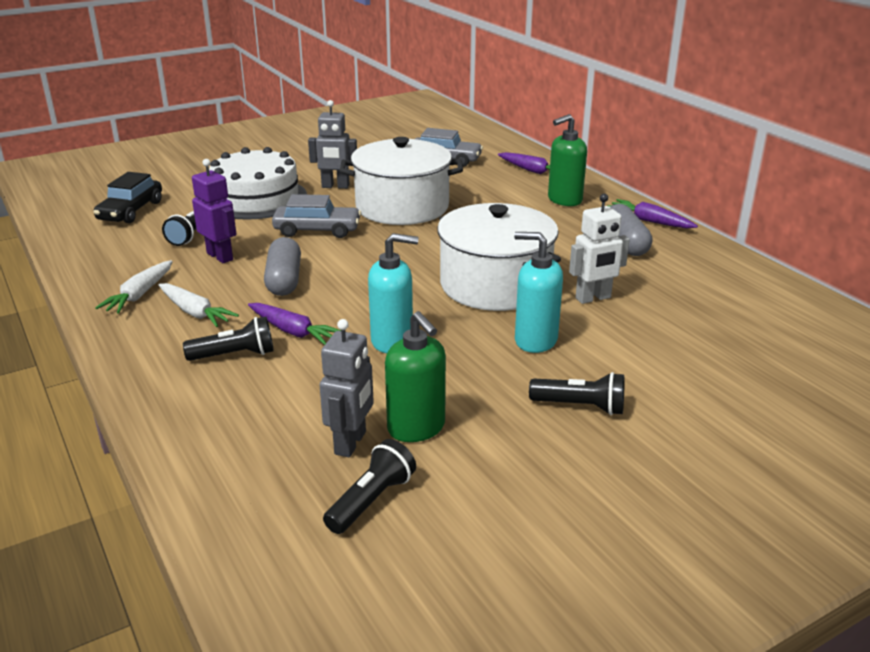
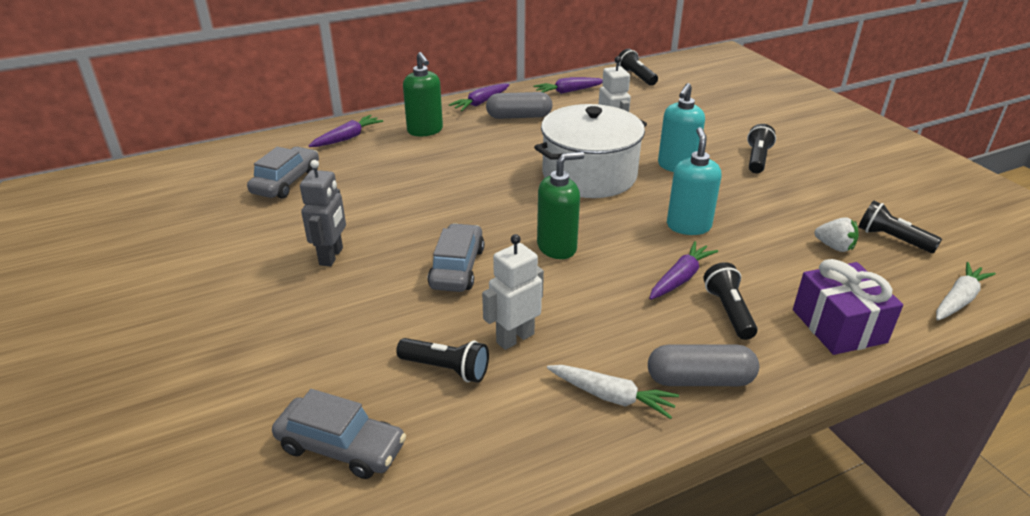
camera: 85 degrees left, 5 degrees up
black car [93,172,162,223] -> grey car [272,389,406,479]
white carrot [159,283,239,327] -> white carrot moved to [936,262,996,320]
purple robot [192,159,236,263] -> white robot [482,234,544,350]
white cake [209,147,307,220] -> none
grey capsule [264,237,301,296] -> grey capsule moved to [648,344,759,386]
grey robot [320,319,374,457] -> white strawberry [815,217,859,252]
white pot [340,137,463,225] -> none
green soap dispenser [385,311,446,442] -> green soap dispenser moved to [537,152,584,259]
none -> purple carrot [533,77,603,94]
none -> black flashlight [618,49,658,86]
none -> purple gift [793,259,903,355]

